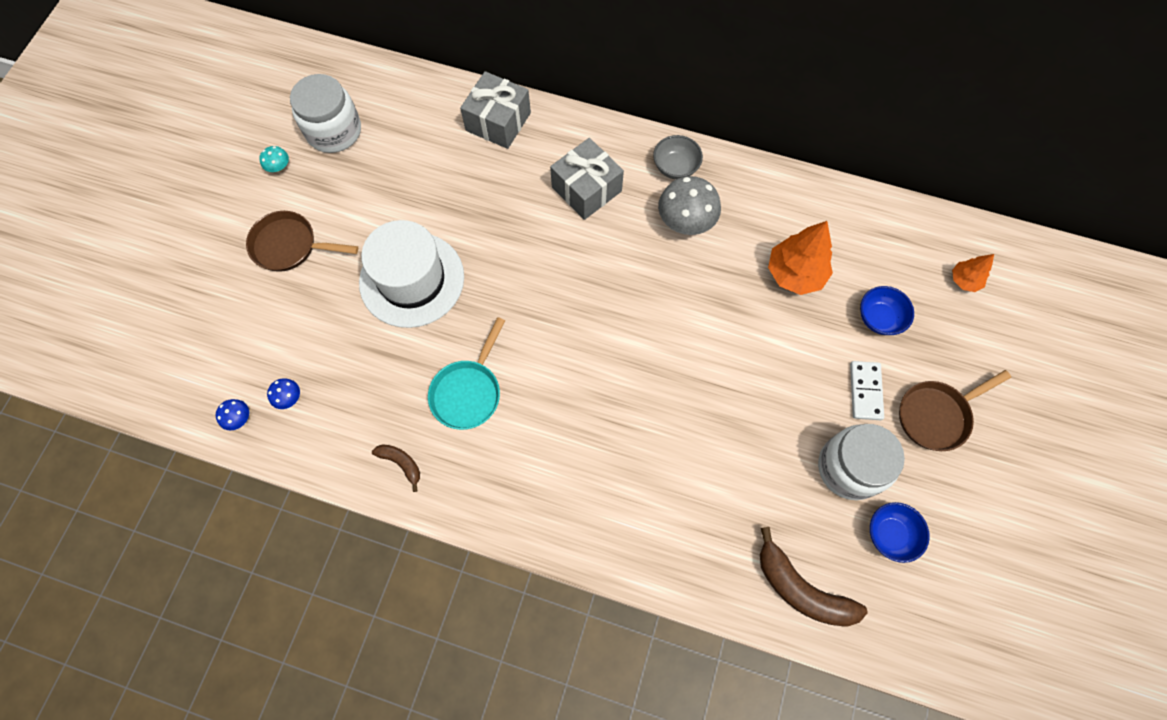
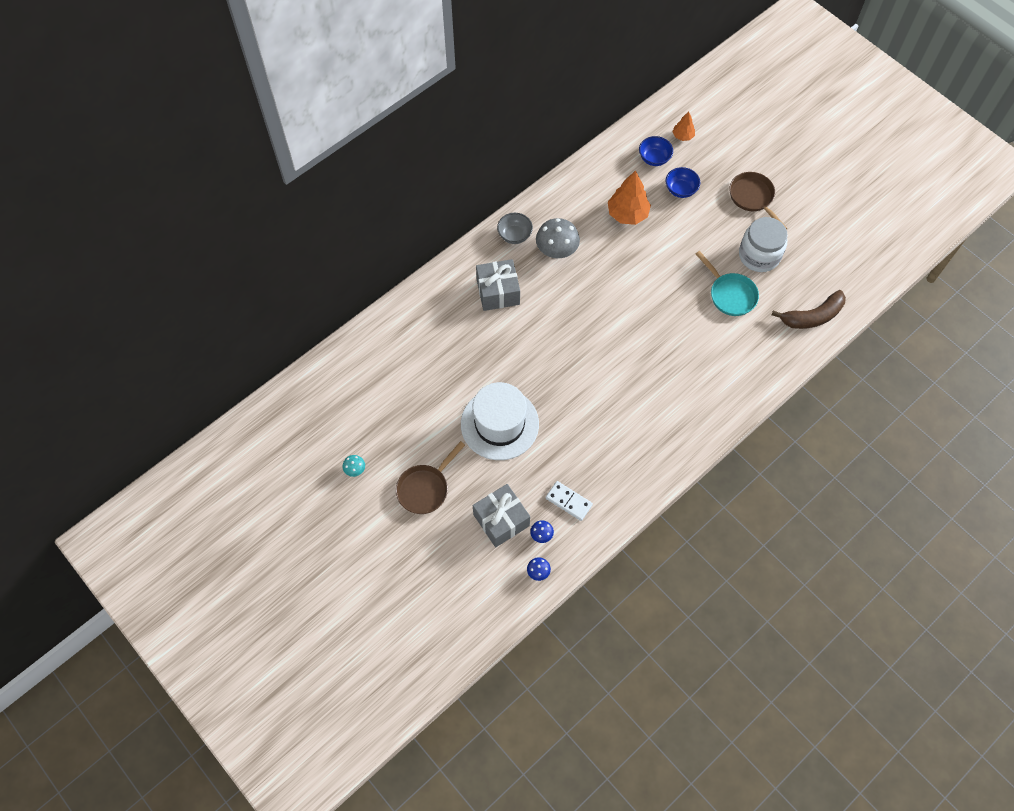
camera: 60 degrees left, 5 degrees down
white jar [290,74,361,153] -> none
brown banana [372,444,420,492] -> none
turquoise pan [428,317,505,430] -> turquoise pan moved to [696,251,759,316]
grey gift [460,71,531,149] -> grey gift moved to [473,484,530,547]
white domino [850,361,884,420] -> white domino moved to [546,481,593,521]
blue bowl [870,502,930,563] -> blue bowl moved to [639,136,673,166]
brown pan [899,370,1011,451] -> brown pan turned 150 degrees clockwise [729,172,787,229]

